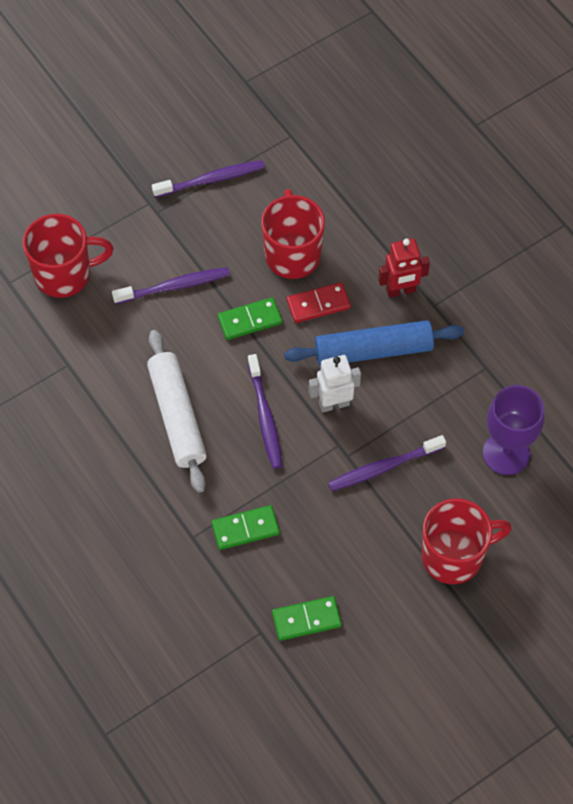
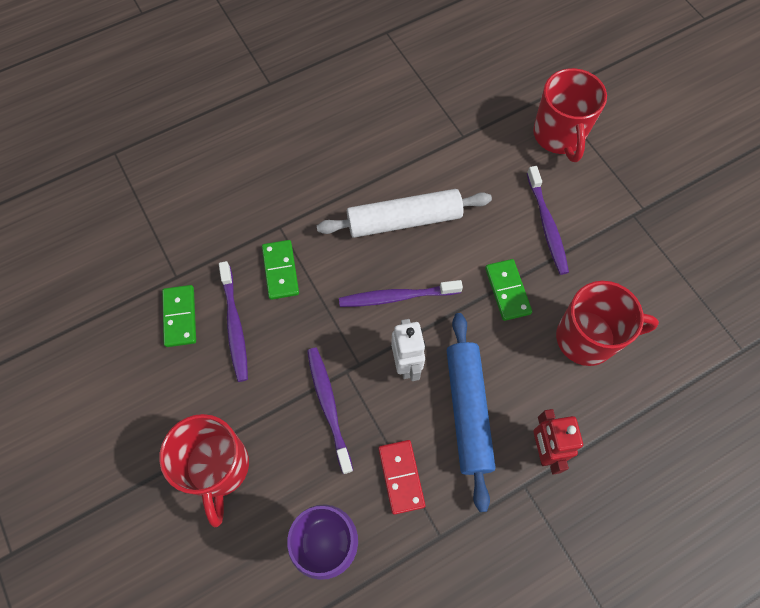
camera: 95 degrees right, 5 degrees up
purple toothbrush [152,160,265,198] -> purple toothbrush moved to [219,261,248,382]
red domino [287,282,351,323] -> red domino moved to [378,440,425,515]

